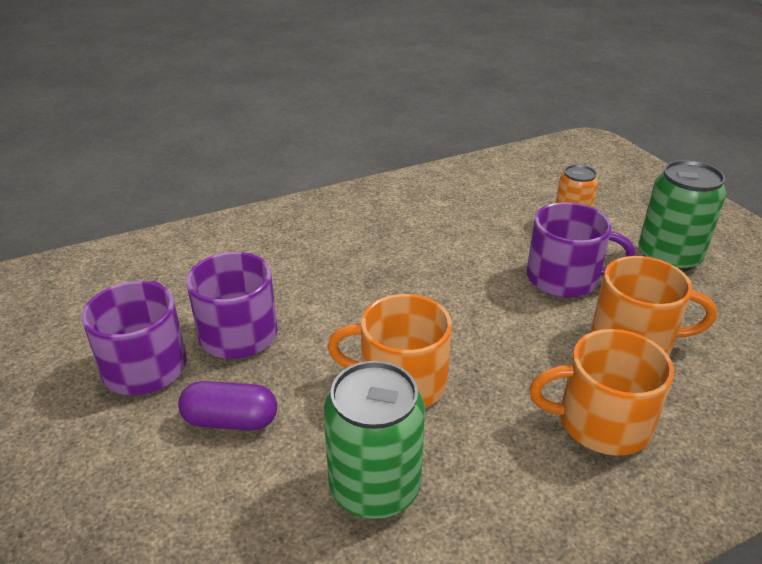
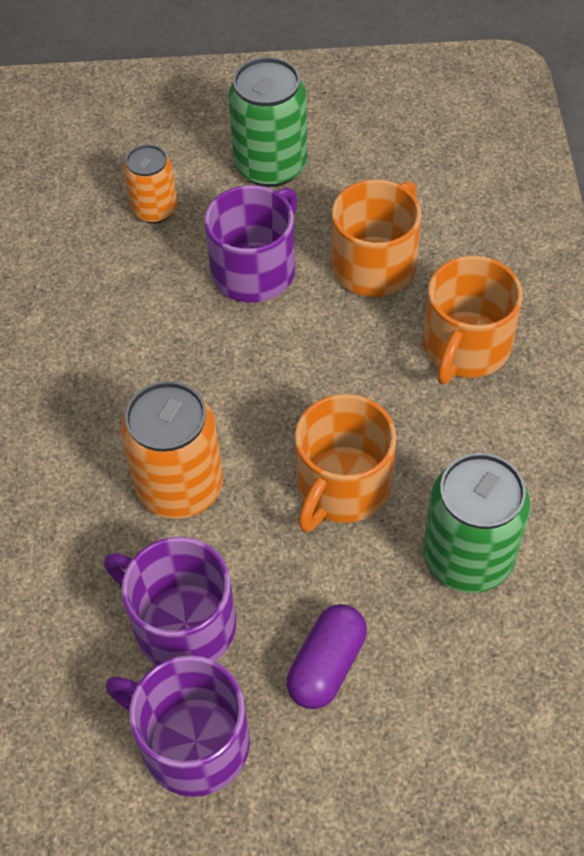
camera: 65 degrees left, 20 degrees up
none -> orange can [121,381,223,519]

